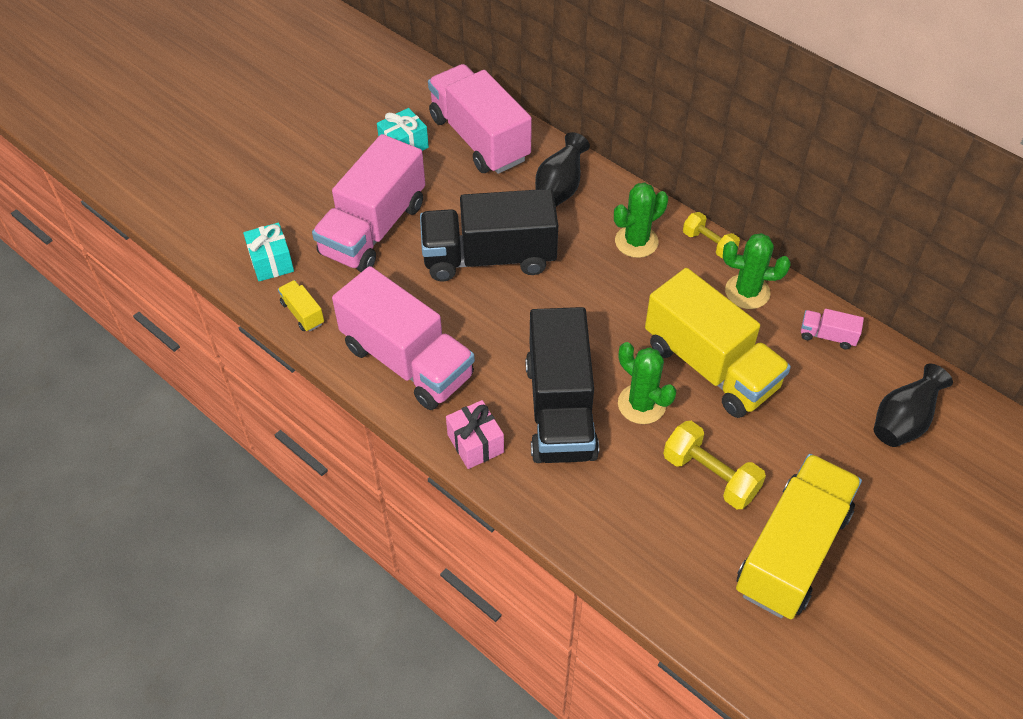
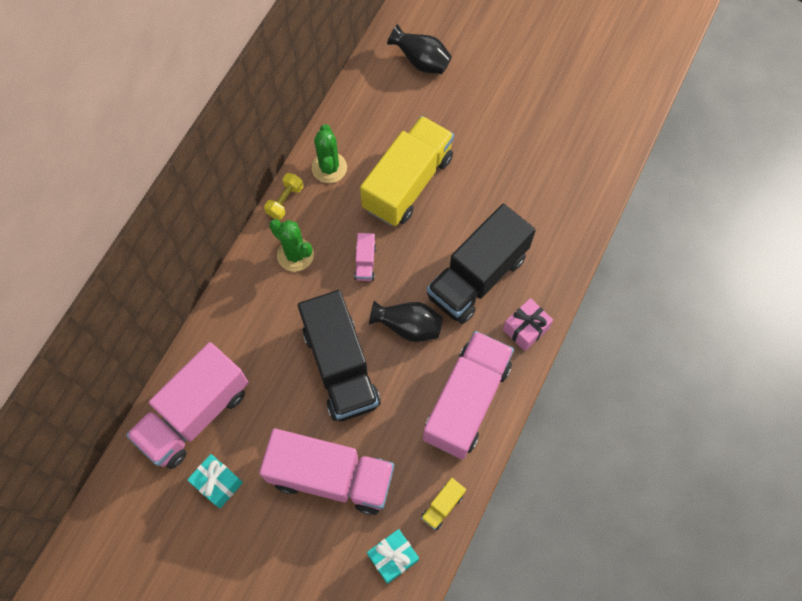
camera: 105 degrees left, 15 degrees up
black truck [525,307,599,463] -> black truck turned 150 degrees clockwise [427,204,536,324]
black vase [535,132,590,207] -> black vase moved to [369,300,443,342]
green cactus [618,342,676,424] -> none
yellow dumbbell [663,421,766,509] -> none
yellow truck [736,454,862,619] -> none
pink truck [801,309,864,349] -> pink truck moved to [354,233,376,281]

